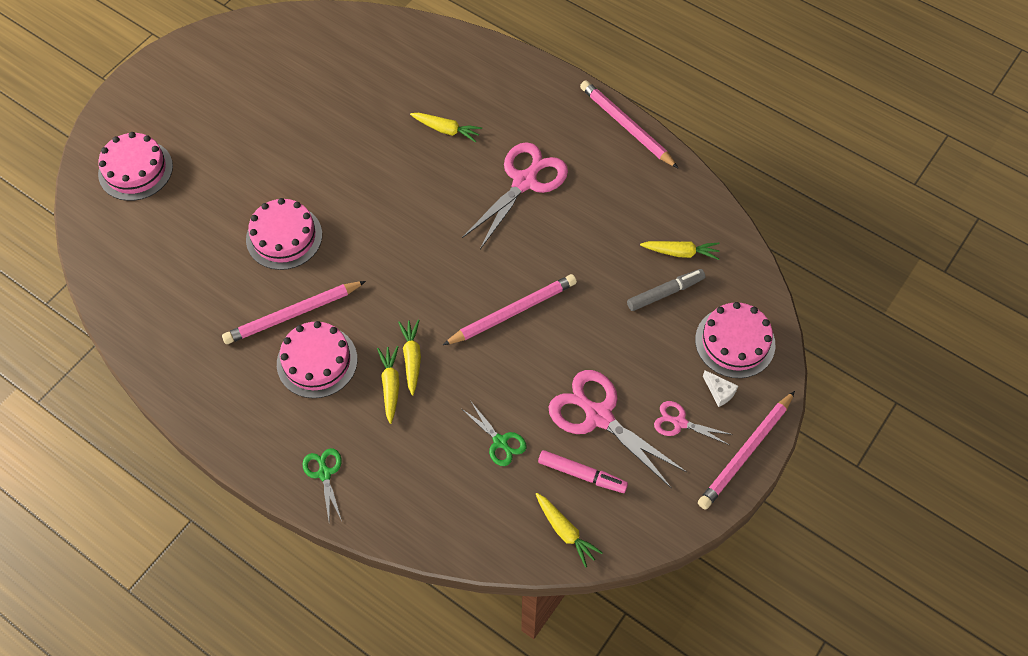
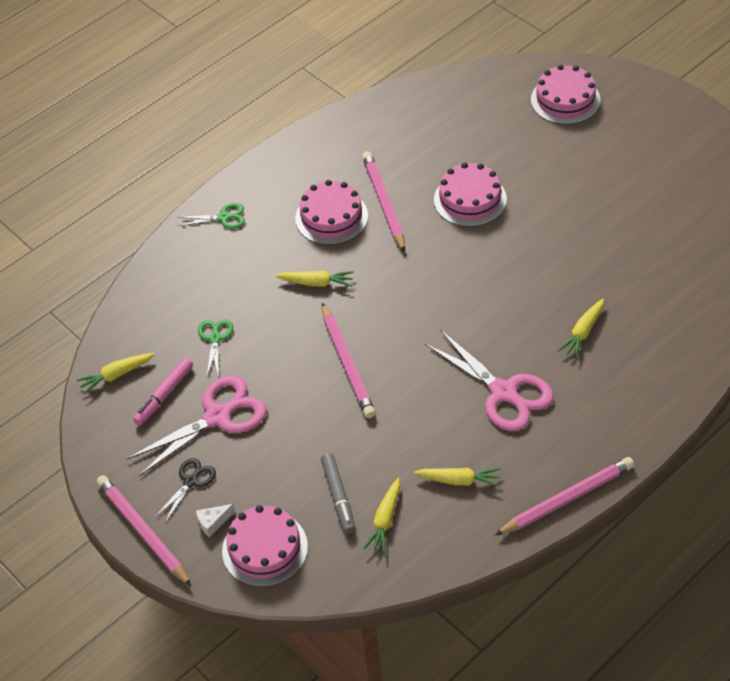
camera: 105 degrees right, 10 degrees down
yellow carrot [377,346,400,424] -> yellow carrot moved to [414,468,501,487]
green scissors [462,402,526,466] -> green scissors turned 120 degrees clockwise [198,320,233,377]
pink scissors [654,401,733,445] -> black scissors [154,458,216,523]

